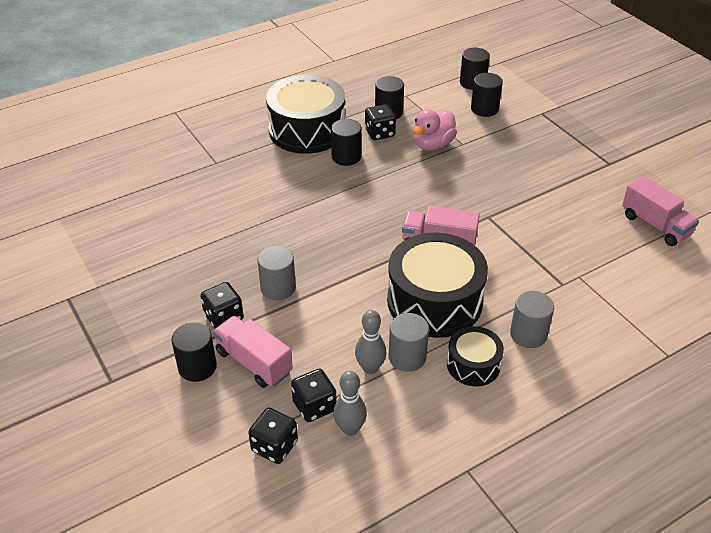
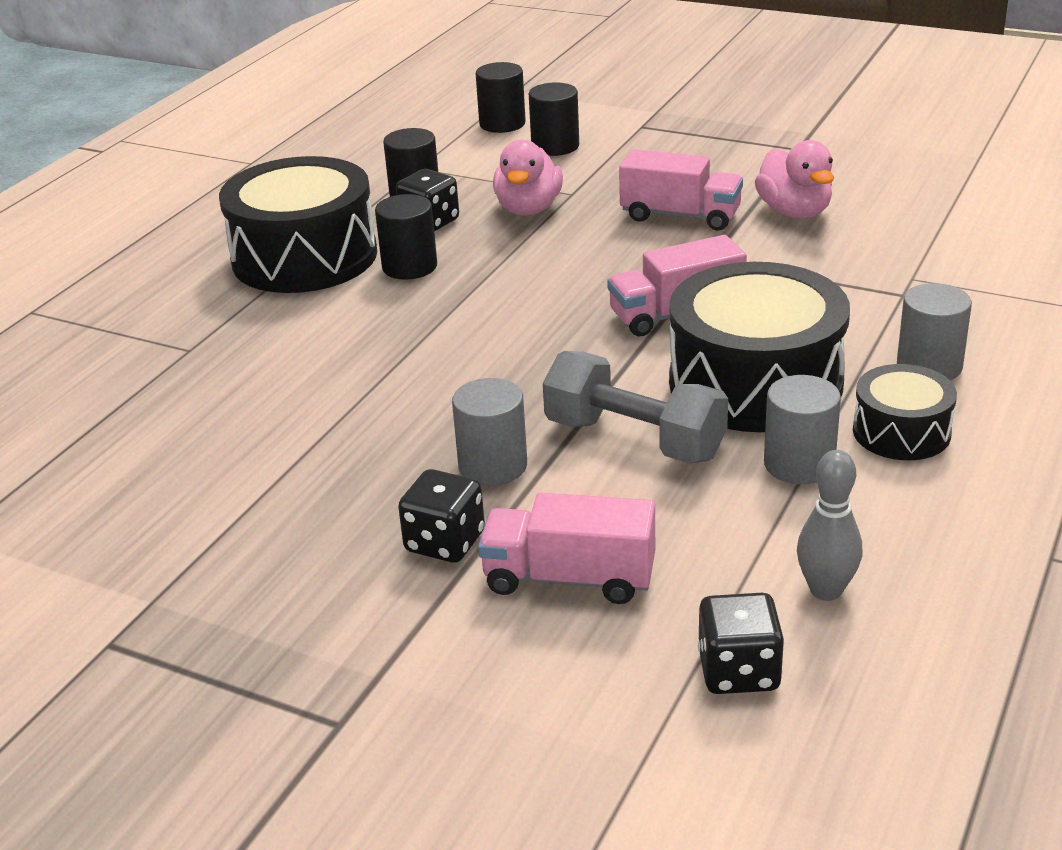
camera: 30 degrees left, 10 degrees down
black cylinder [172,322,217,382] -> none
black dice [291,368,337,422] -> none
grey bowling pin [355,310,386,374] -> none
pink truck [622,176,699,246] -> pink truck moved to [619,149,743,231]
none -> grey dumbbell [543,351,728,464]
none -> pink duck [755,140,834,219]

